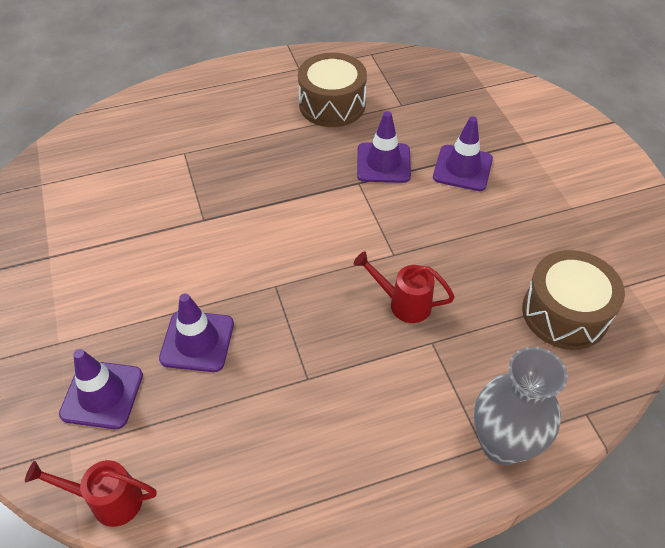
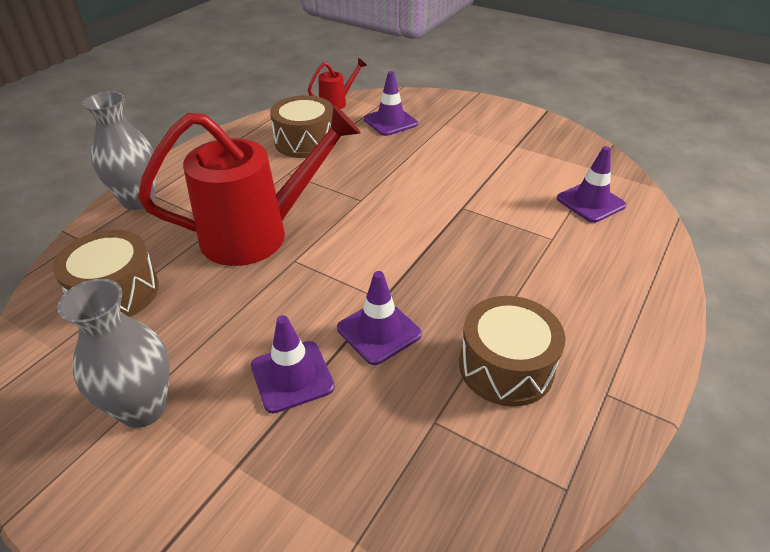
camera: 140 degrees right, 10 degrees down
purple traffic cone [159,293,234,372] -> purple traffic cone moved to [557,146,626,223]
red watering can [354,251,455,323] -> red watering can [138,105,361,266], size x2.30
none -> grey vase [57,279,170,428]
none -> brown drum [270,95,333,158]

